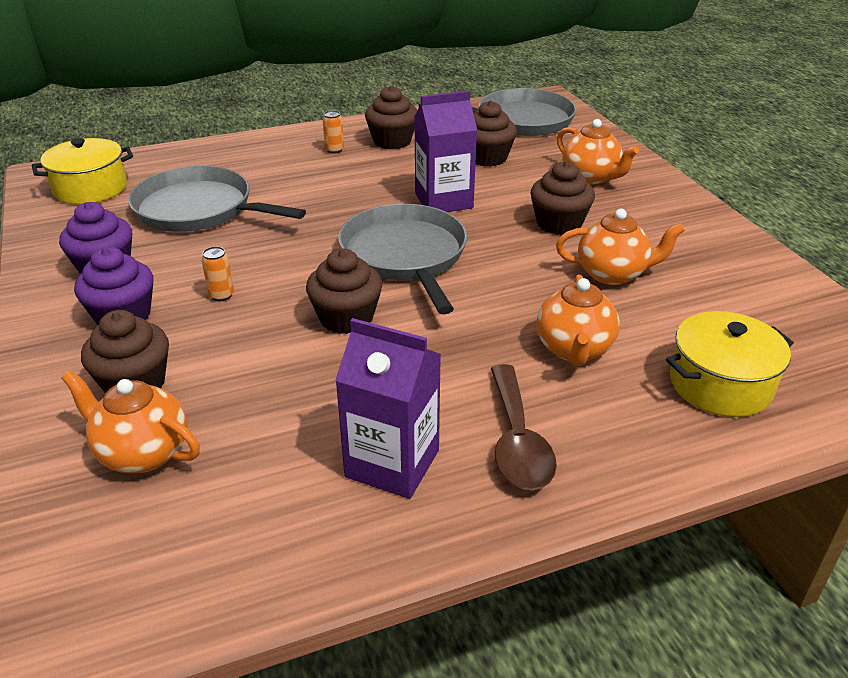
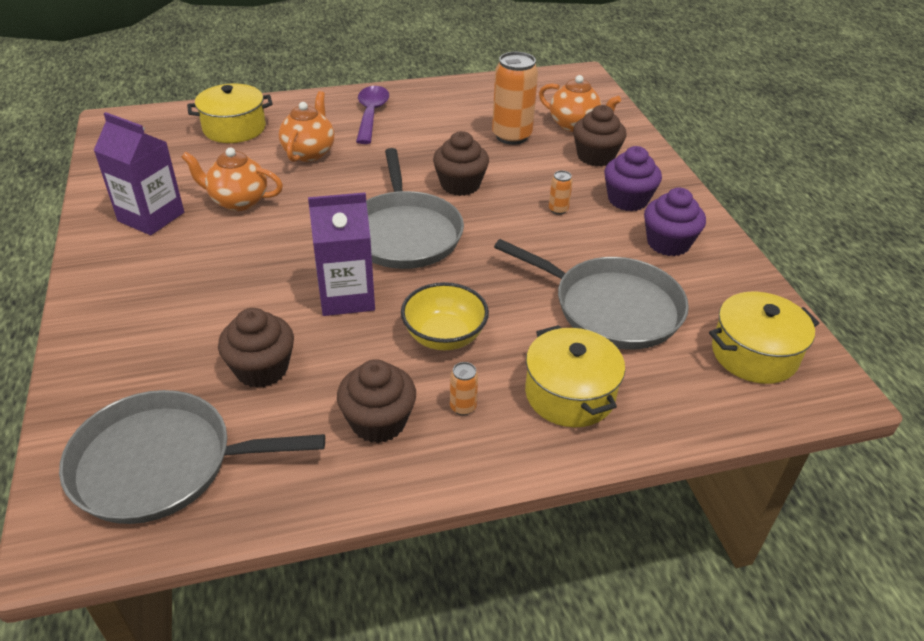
camera: 175 degrees left, 5 degrees up
purple carton [335,318,441,499] -> purple carton moved to [94,112,184,235]
brown spoon [490,364,557,490] -> purple spoon [356,86,389,144]
brown cupcake [531,161,595,235] -> none
orange teapot [557,119,639,185] -> none
none -> yellow bowl [401,282,489,350]
none -> orange can [492,52,538,145]
none -> yellow pot [525,325,625,427]

